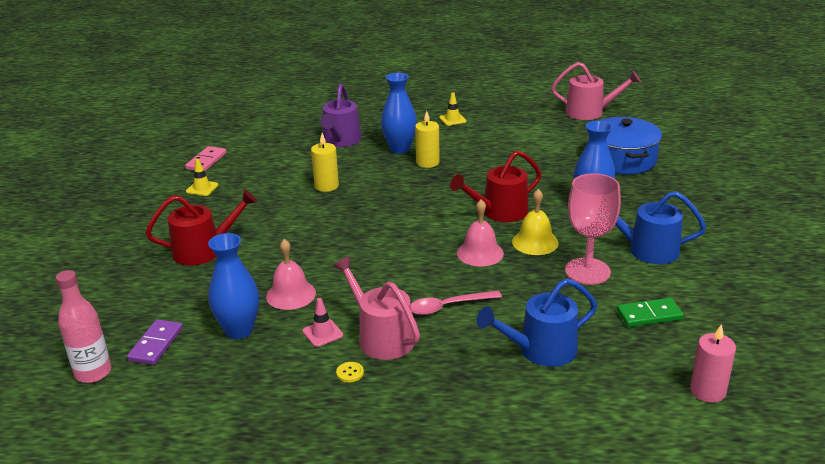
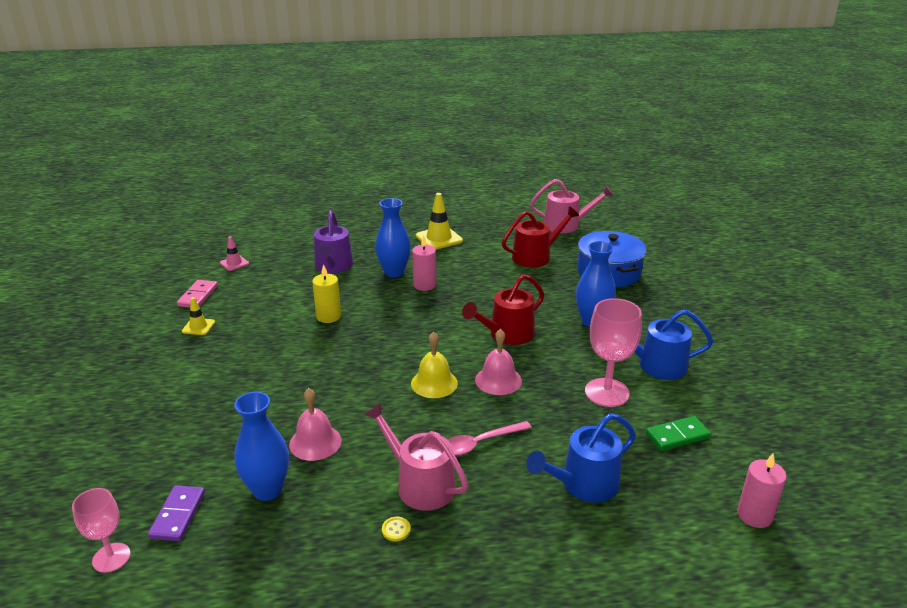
camera: 10 degrees left, 0 degrees up
pink bottle [56,270,111,383] -> pink goblet [72,488,131,573]
red watering can [146,190,257,266] -> red watering can moved to [502,206,579,267]
pink traffic cone [302,298,343,347] -> pink traffic cone moved to [220,236,249,271]
yellow candle [415,111,440,168] -> pink candle [412,235,436,291]
yellow traffic cone [439,92,467,126] -> yellow traffic cone [416,193,463,250], size x1.74
yellow bell [512,189,559,255] -> yellow bell moved to [411,332,458,398]

